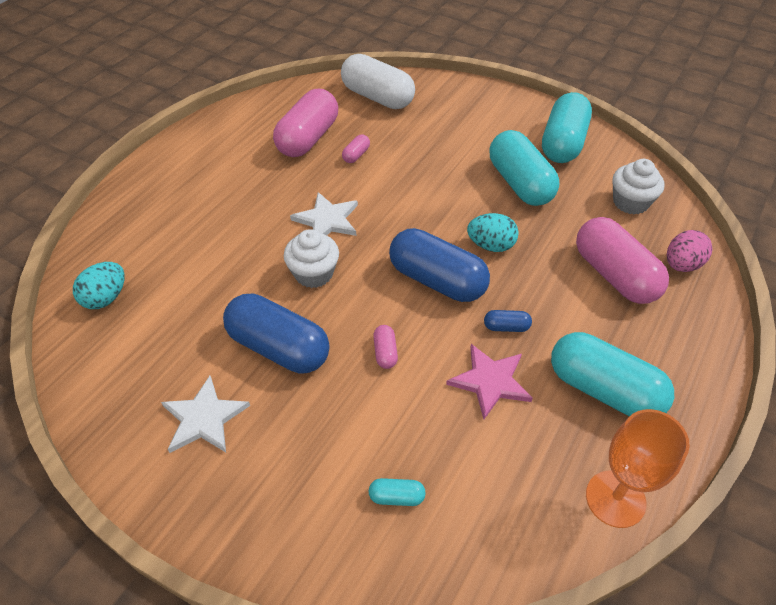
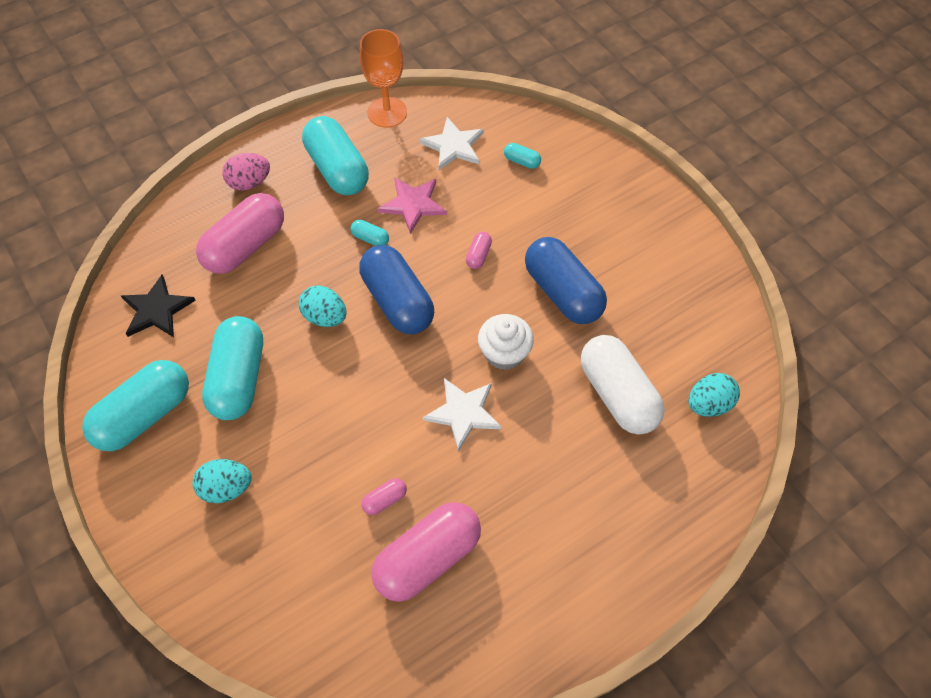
camera: 155 degrees left, 10 degrees up
white star [161,376,250,453] -> white star moved to [419,117,484,170]
white capsule [341,54,415,109] -> white capsule moved to [580,335,665,434]
blue capsule [484,310,532,332] -> turquoise capsule [351,220,389,246]
pink capsule [576,217,669,304] -> pink capsule turned 45 degrees clockwise [196,193,284,274]
white cupcake [612,159,664,215] -> black star [121,275,196,337]
pink egg [667,230,712,272] -> pink egg moved to [222,153,270,191]
none -> turquoise egg [192,459,252,503]

